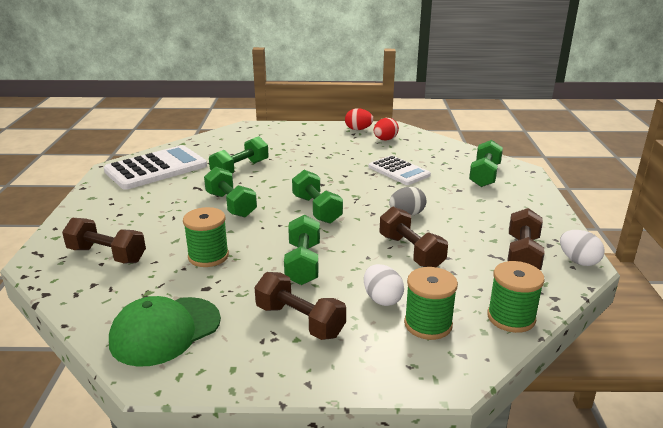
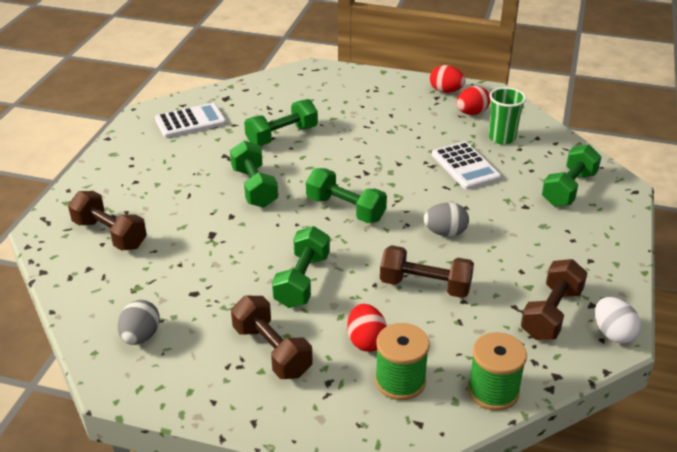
camera: 15 degrees right, 10 degrees up
white calculator [104,145,207,190] -> white calculator [155,103,226,138], size x0.63
green cap [109,296,221,367] -> grey egg [118,300,160,345]
green spool [183,207,229,267] -> none
green dumbbell [292,170,343,224] -> green dumbbell turned 45 degrees counterclockwise [306,168,387,223]
white egg [364,264,404,306] -> red egg [347,304,387,352]
brown dumbbell [379,207,448,267] -> brown dumbbell turned 60 degrees counterclockwise [380,245,474,298]
none -> green cup [489,87,526,145]

